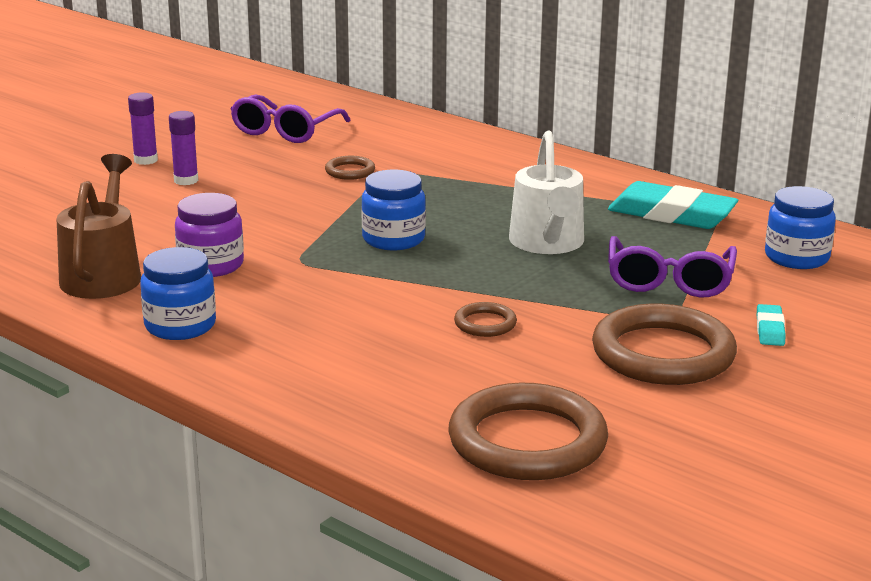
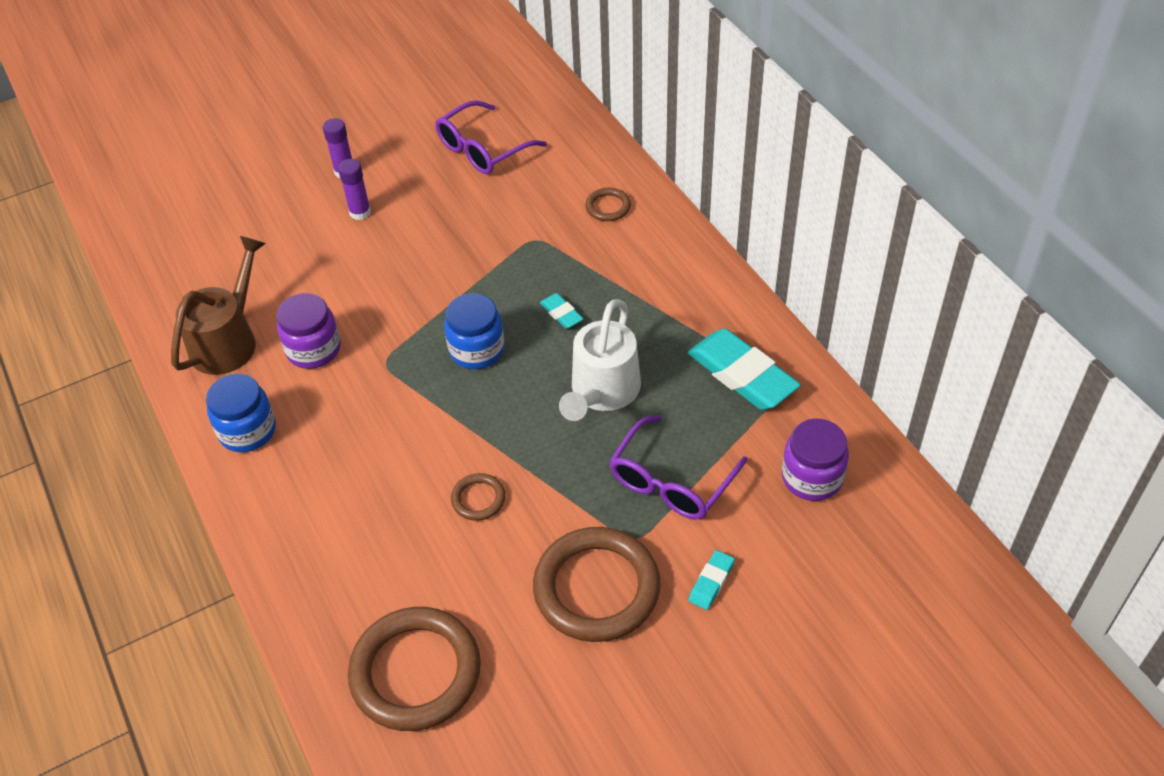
camera: 25 degrees right, 25 degrees up
brown ring [325,156,375,180] -> brown ring moved to [585,188,631,221]
blue jar [765,186,836,269] -> purple jar [782,419,849,501]
none -> turquoise eraser [540,293,583,329]

